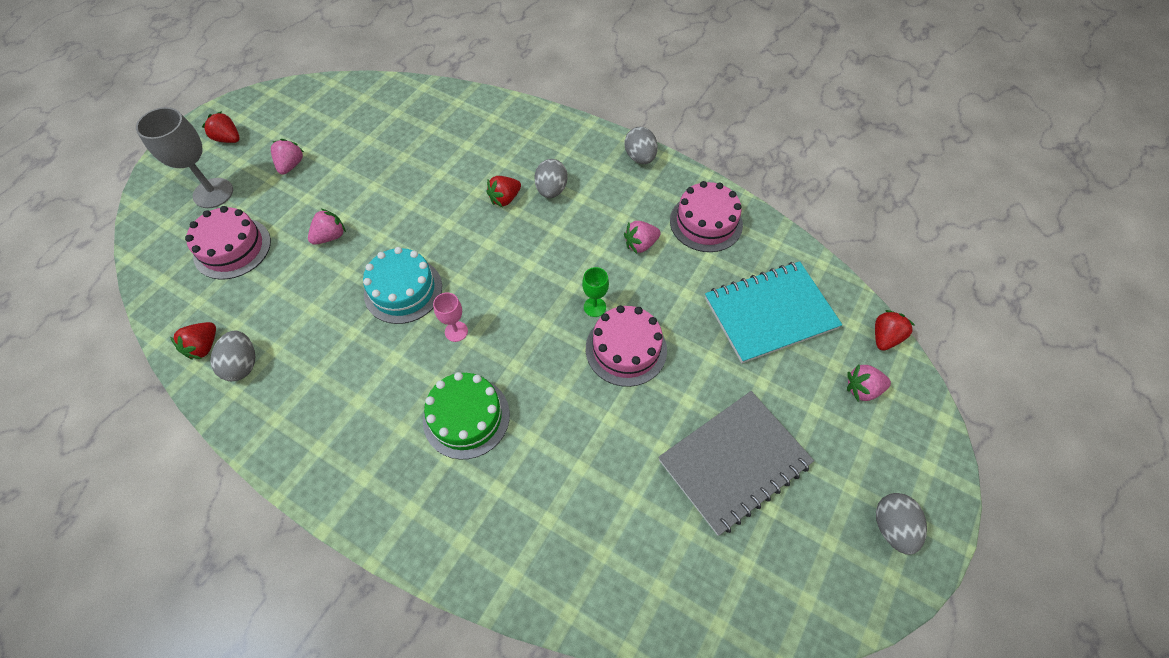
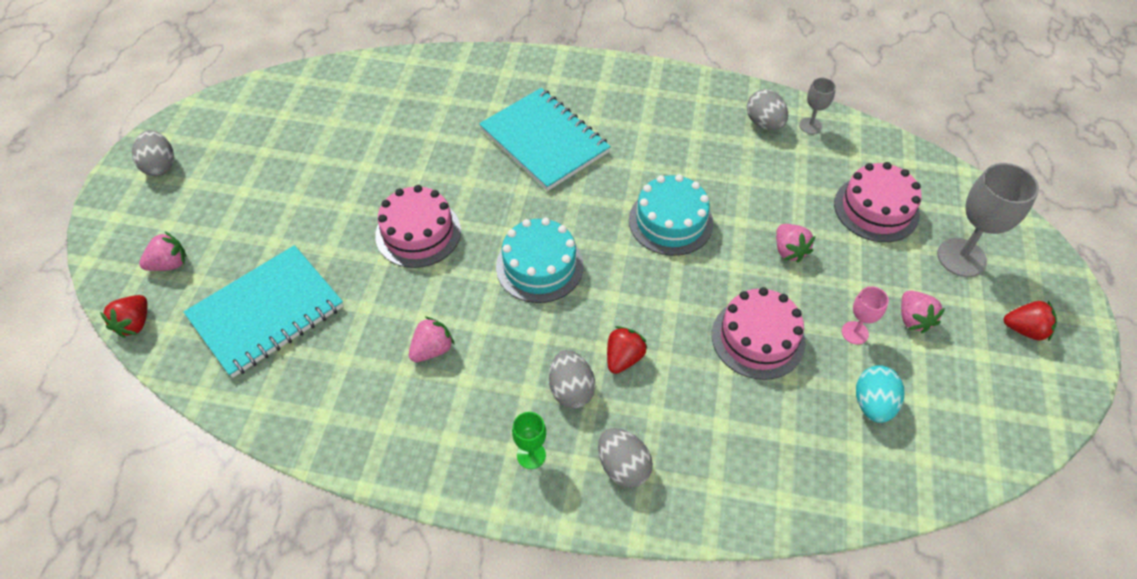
camera: 160 degrees right, 5 degrees down
red strawberry [170,322,216,359] -> grey goblet [799,78,836,134]
pink strawberry [308,209,346,245] -> pink strawberry turned 45 degrees counterclockwise [776,224,815,263]
green cake [423,372,510,459] -> turquoise notebook [479,88,611,191]
pink goblet [433,292,468,342] -> pink goblet moved to [842,286,889,344]
green goblet [582,267,609,317] -> green goblet moved to [512,412,546,469]
grey egg [624,127,658,164] -> grey egg moved to [598,428,653,488]
grey notebook [658,391,814,536] -> none
pink cake [670,181,743,252] -> pink cake moved to [712,287,805,380]
none -> turquoise cake [496,218,584,303]
none -> turquoise egg [856,365,904,423]

